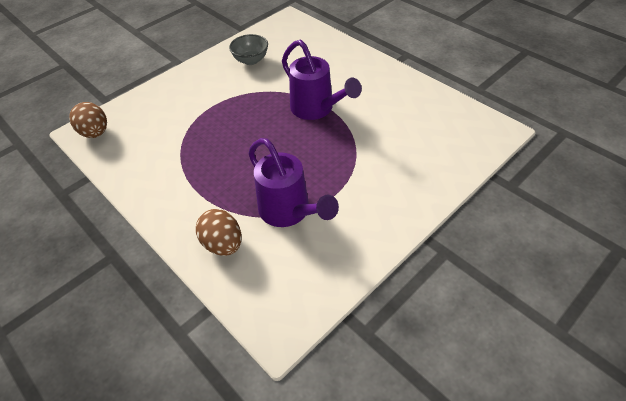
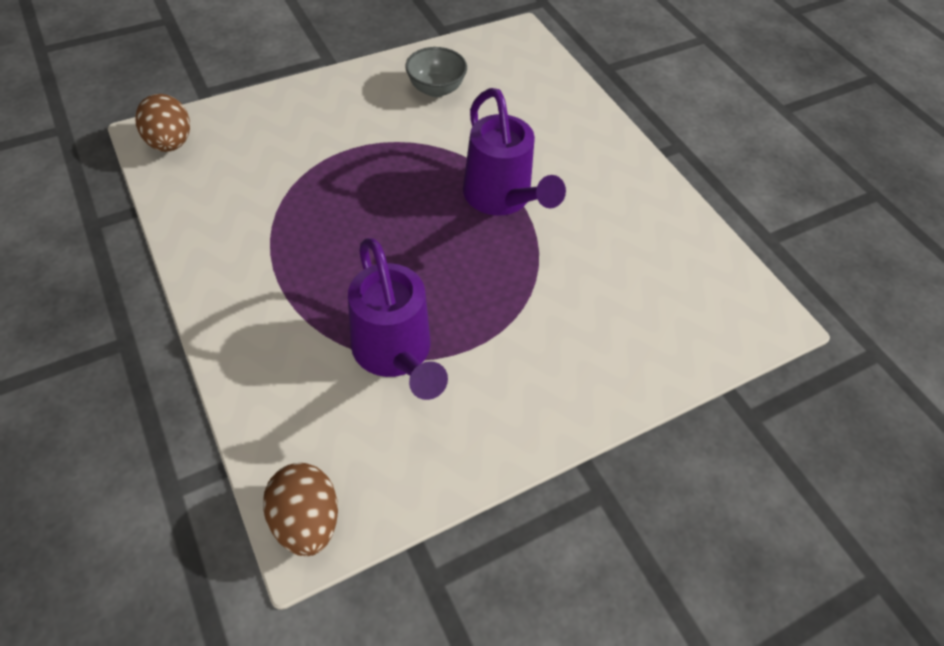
camera: 10 degrees right, 5 degrees up
brown egg [196,209,241,256] -> brown egg moved to [263,463,338,556]

